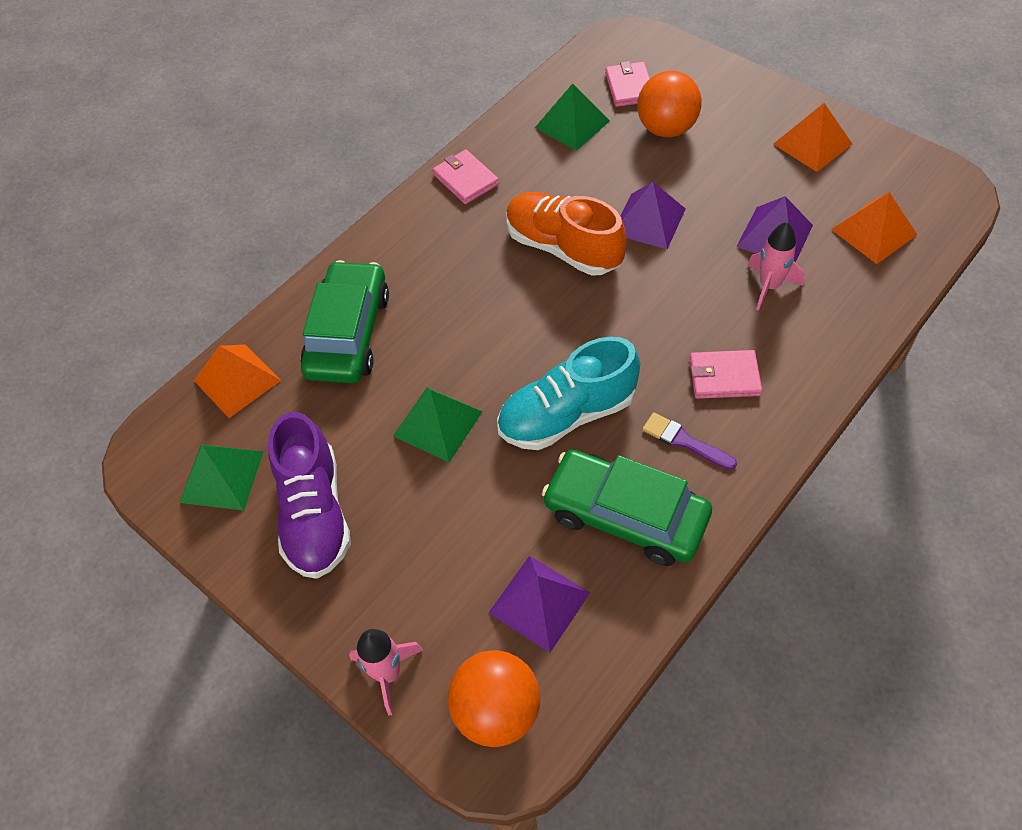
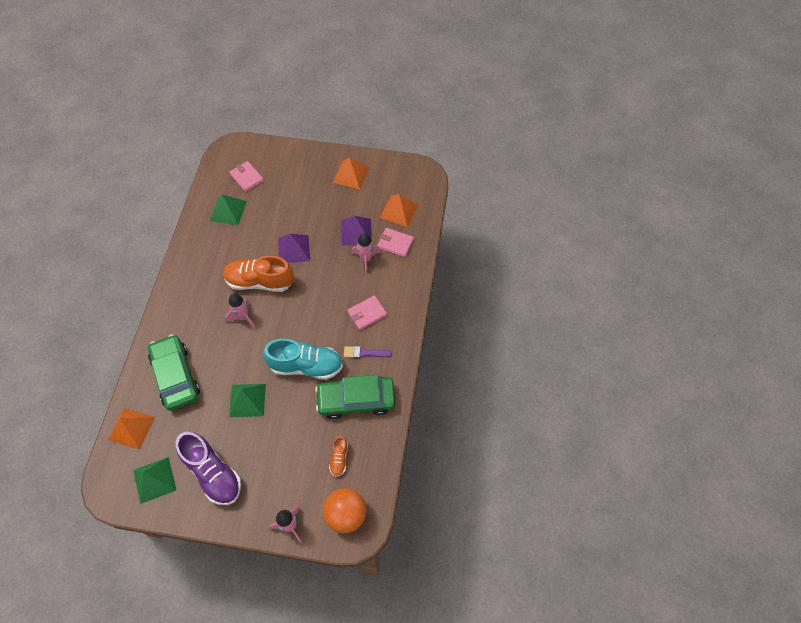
camera: 35 degrees left, 5 degrees up
pink wallet [432,149,499,204] -> pink wallet moved to [377,228,414,257]
purple pyramid [489,556,590,652] -> orange shoe [329,436,348,477]
turquoise shoe [497,337,640,450] -> turquoise shoe turned 120 degrees counterclockwise [263,339,343,380]
orange ball [637,71,702,137] -> none
none -> pink rocket [225,293,255,329]

